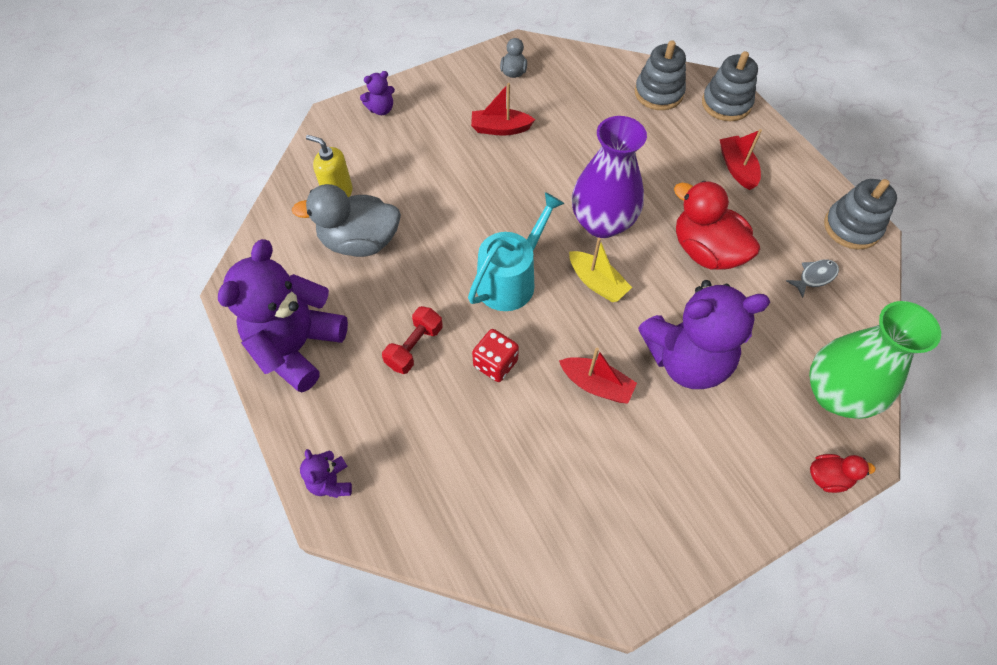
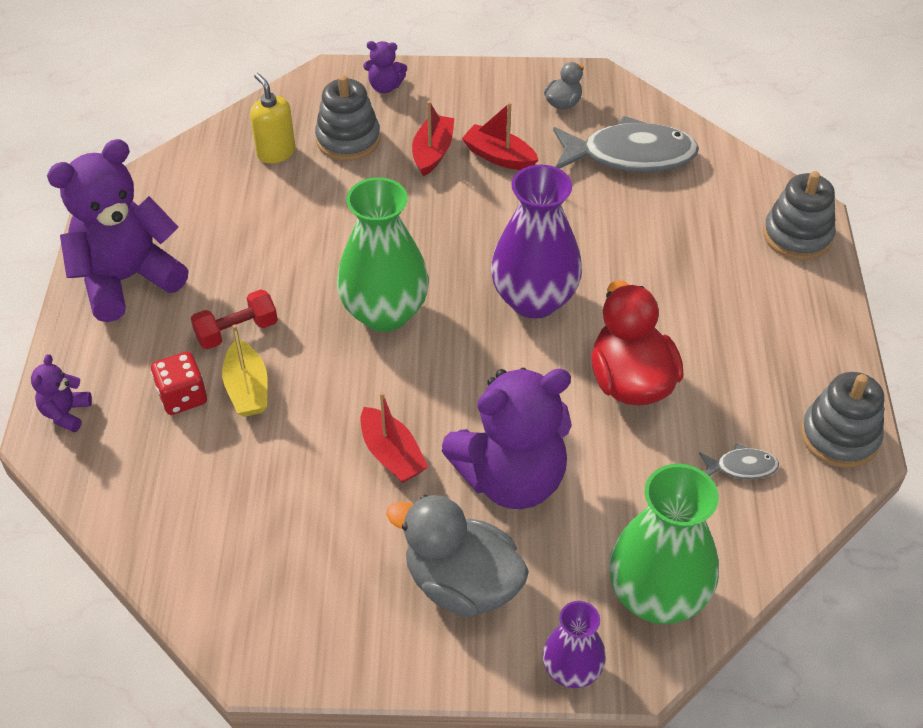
camera: 30 degrees right, 10 degrees down
grey duck [292,184,401,257] -> grey duck moved to [386,495,529,617]
turquoise watering can [468,192,564,311] -> green vase [337,177,429,332]
red dice [472,329,519,382] -> red dice moved to [151,352,207,415]
yellow boat [569,238,632,302] -> yellow boat moved to [222,325,268,417]
grey stacking toy [635,40,686,110] -> grey stacking toy moved to [315,75,380,161]
purple teddy bear [638,280,770,389] -> purple teddy bear turned 45 degrees counterclockwise [442,368,572,509]
red boat [720,129,762,190] -> red boat moved to [412,101,454,176]
red duck [810,454,875,493] -> purple vase [543,601,606,688]
none -> grey fish [553,116,699,172]

